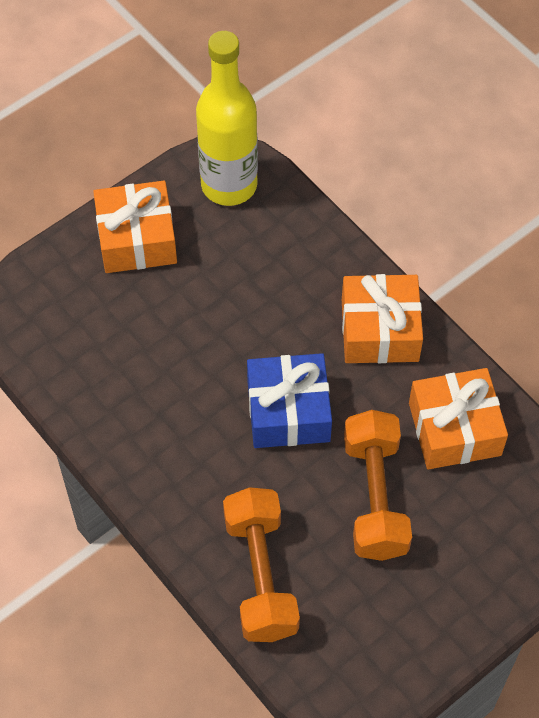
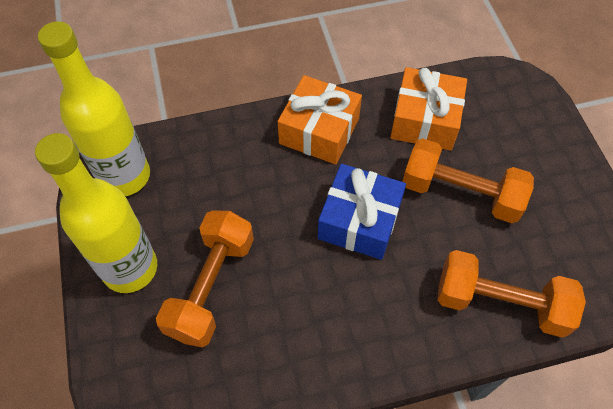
camera: 65 degrees left, 0 degrees up
orange gift [93,181,177,273] -> yellow bottle [35,133,157,293]
none -> orange dumbbell [156,210,254,348]

